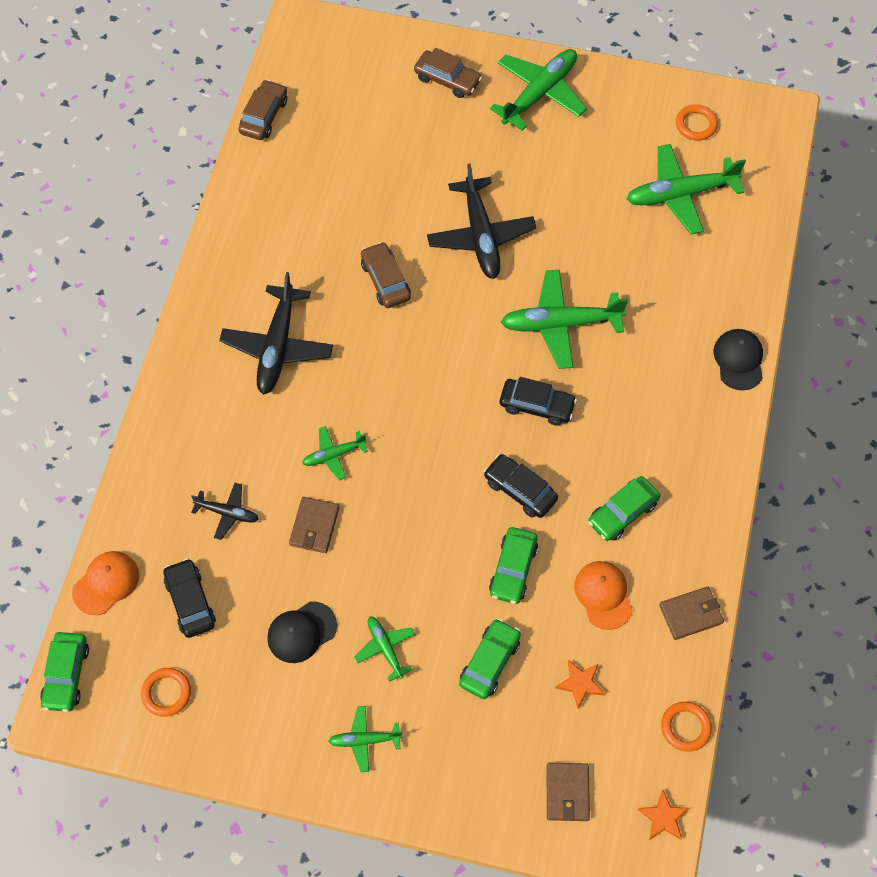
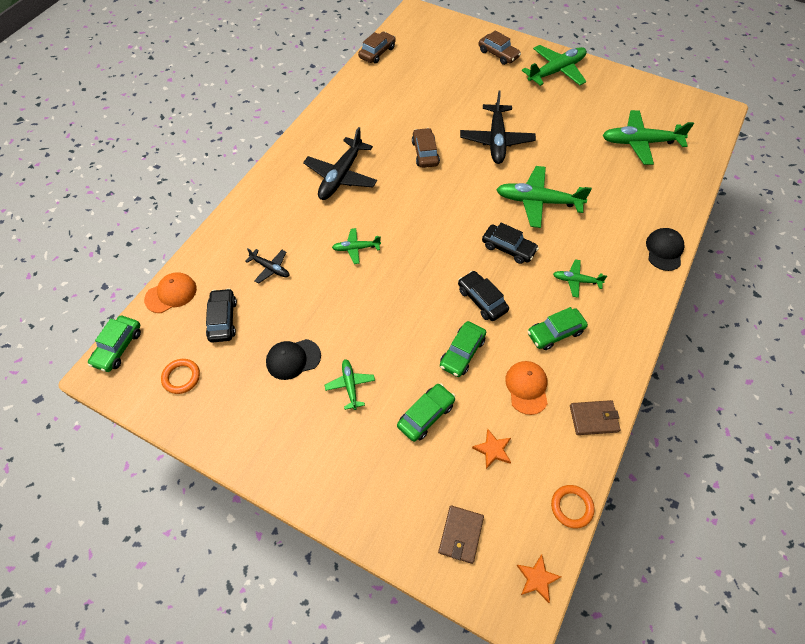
camera: 15 degrees right, 5 degrees down
brown wallet [289,497,339,553] -> none
green plane [328,706,402,772] -> green plane moved to [553,259,607,298]
orange ring [676,105,718,140] -> none

